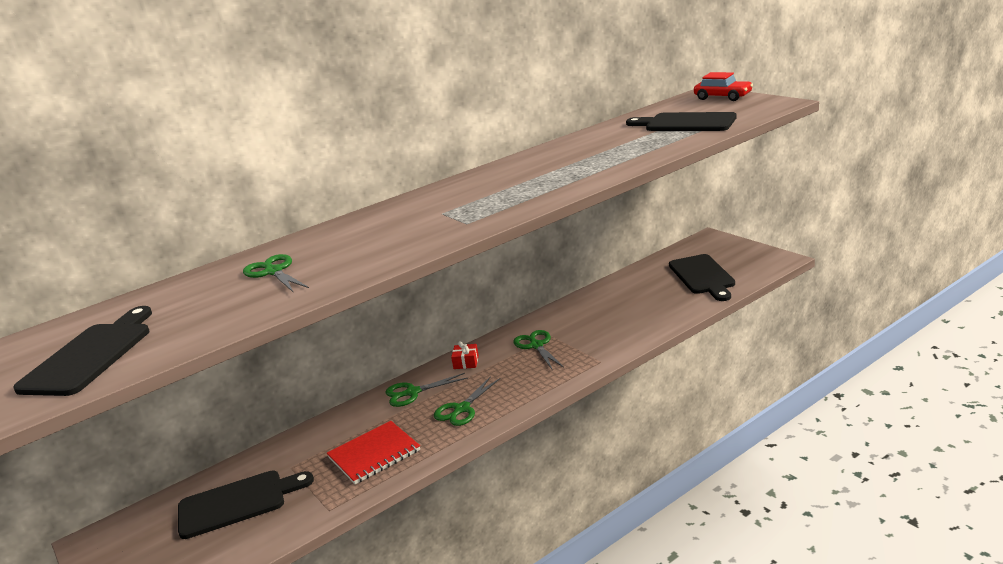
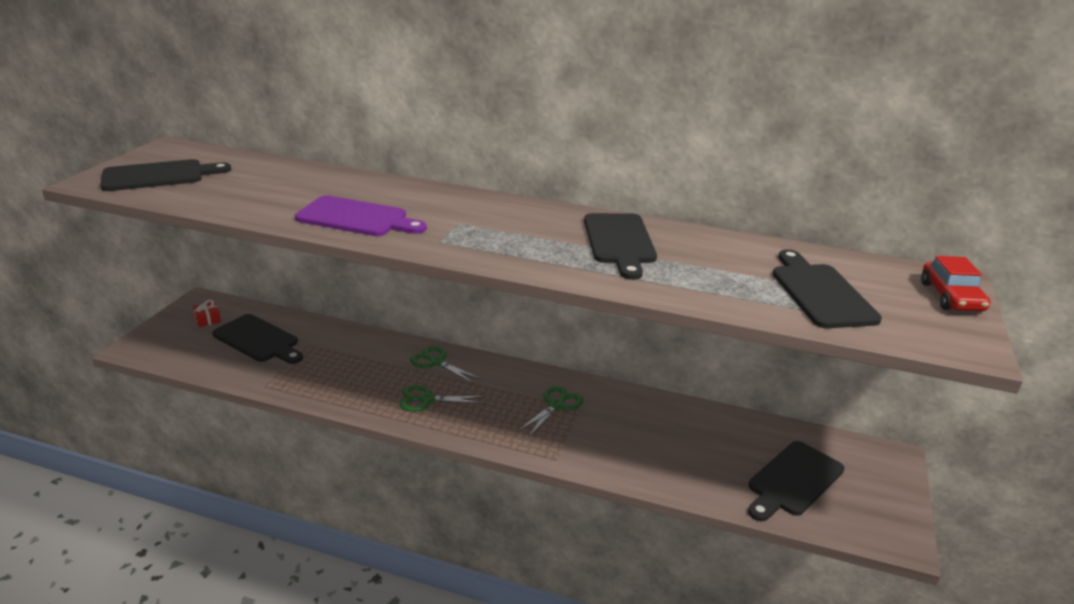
camera: 50 degrees right, 5 degrees up
green scissors [243,254,309,293] -> none
red notebook [327,421,420,484] -> none
red gift [451,341,479,369] -> red gift moved to [193,300,221,327]
none -> purple cutting board [295,195,427,236]
none -> black cutting board [584,213,657,280]

